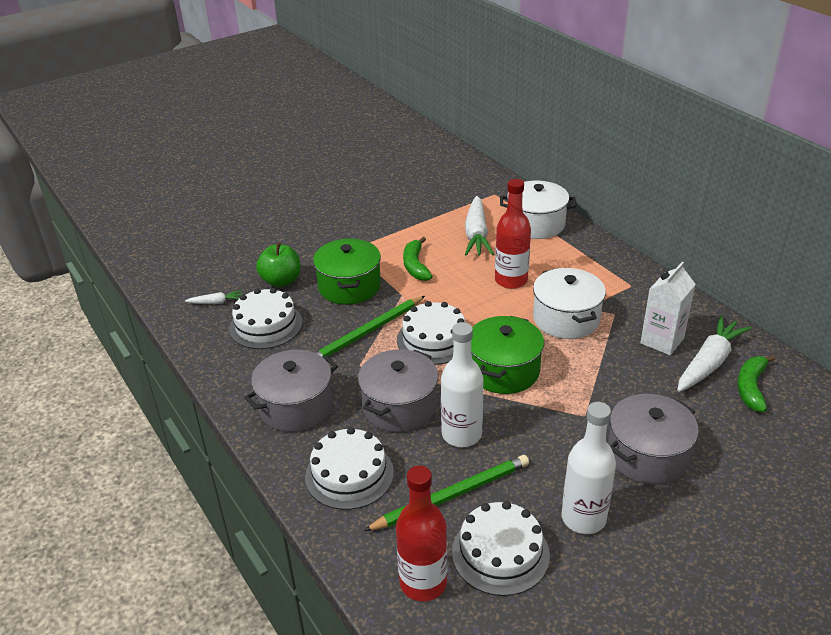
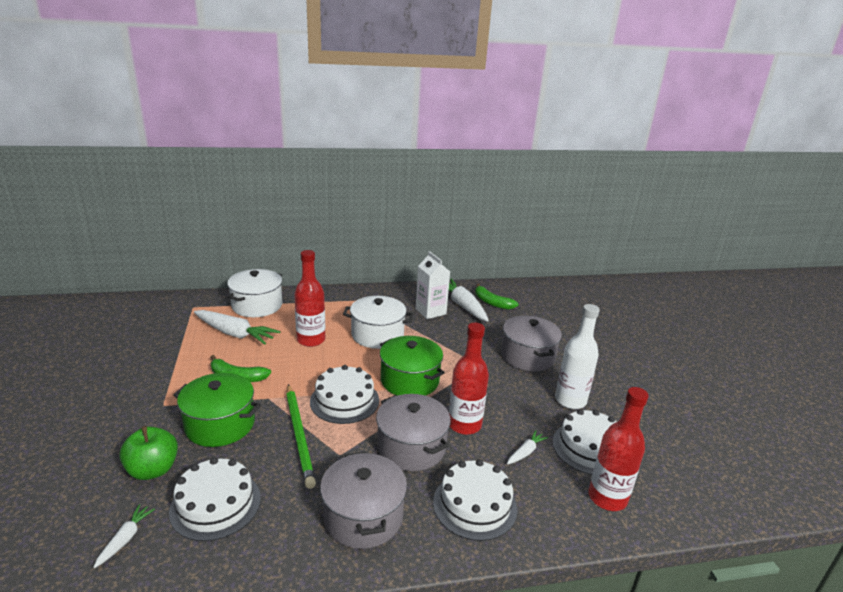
camera: 70 degrees left, 10 degrees down
green pencil [364,455,529,531] -> white carrot [507,430,548,464]
white bottle [441,322,484,447] -> red bottle [449,323,489,435]

